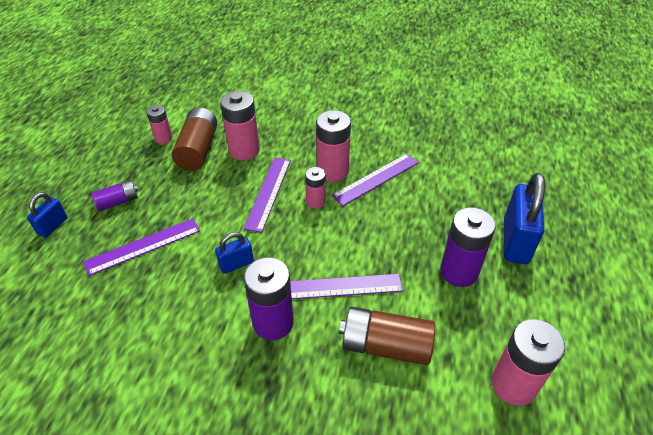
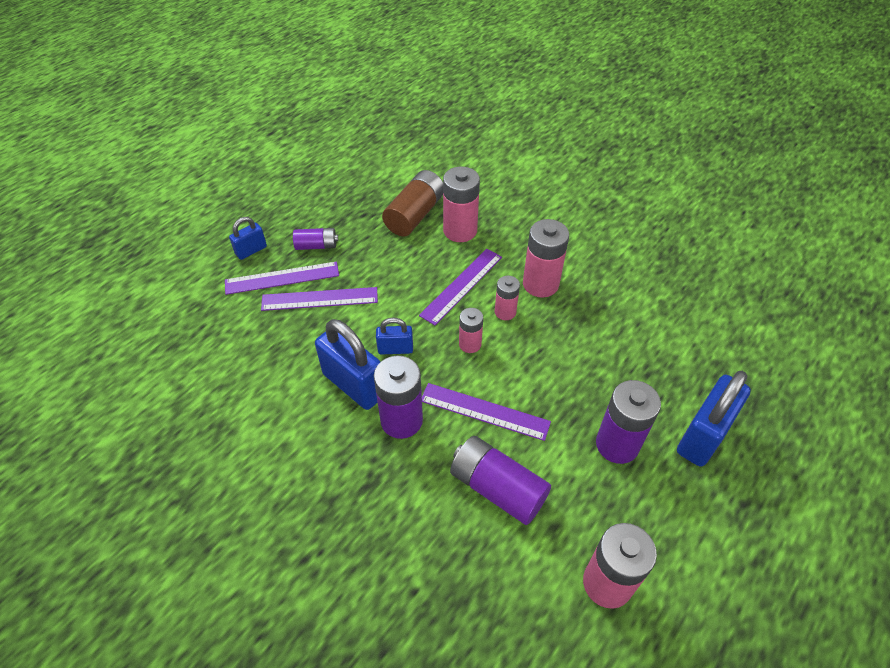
camera: 25 degrees right, 5 degrees up
pink battery [146,105,172,144] -> pink battery moved to [459,308,483,353]
purple ruler [332,154,419,206] -> purple ruler moved to [225,261,339,295]
brown battery [339,307,435,365] -> purple battery [450,436,551,525]
none -> blue padlock [315,319,380,410]

